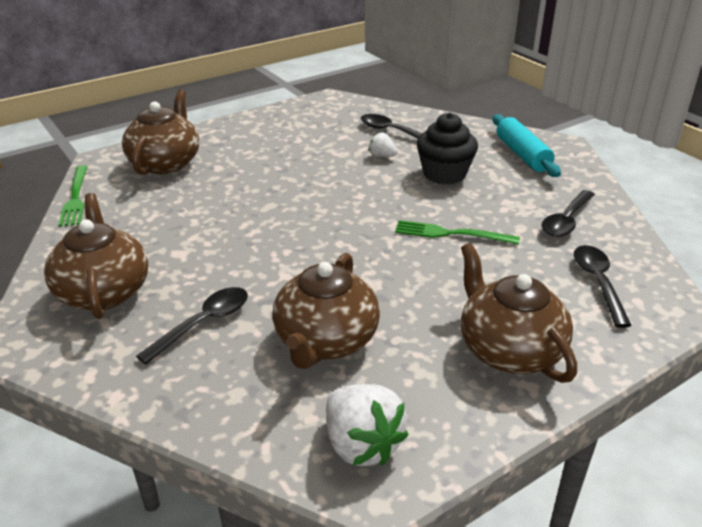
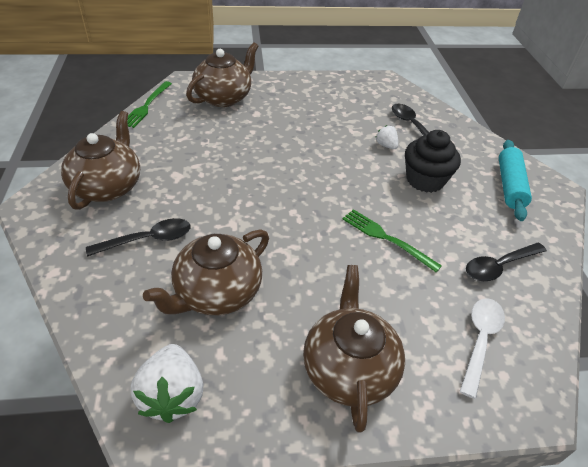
camera: 25 degrees right, 10 degrees up
black spoon [574,245,632,328] -> white spoon [460,298,505,399]

